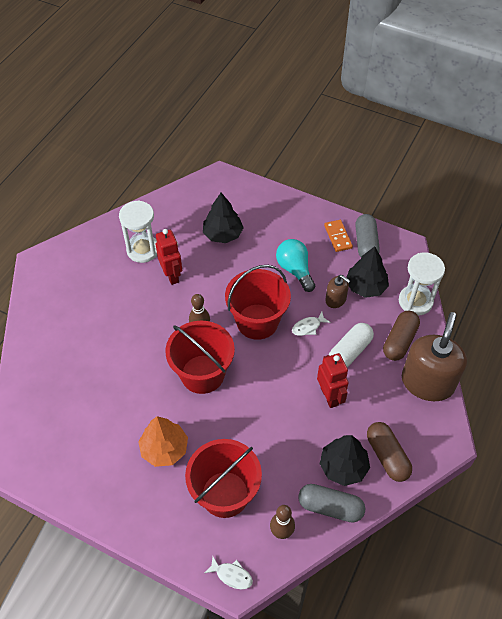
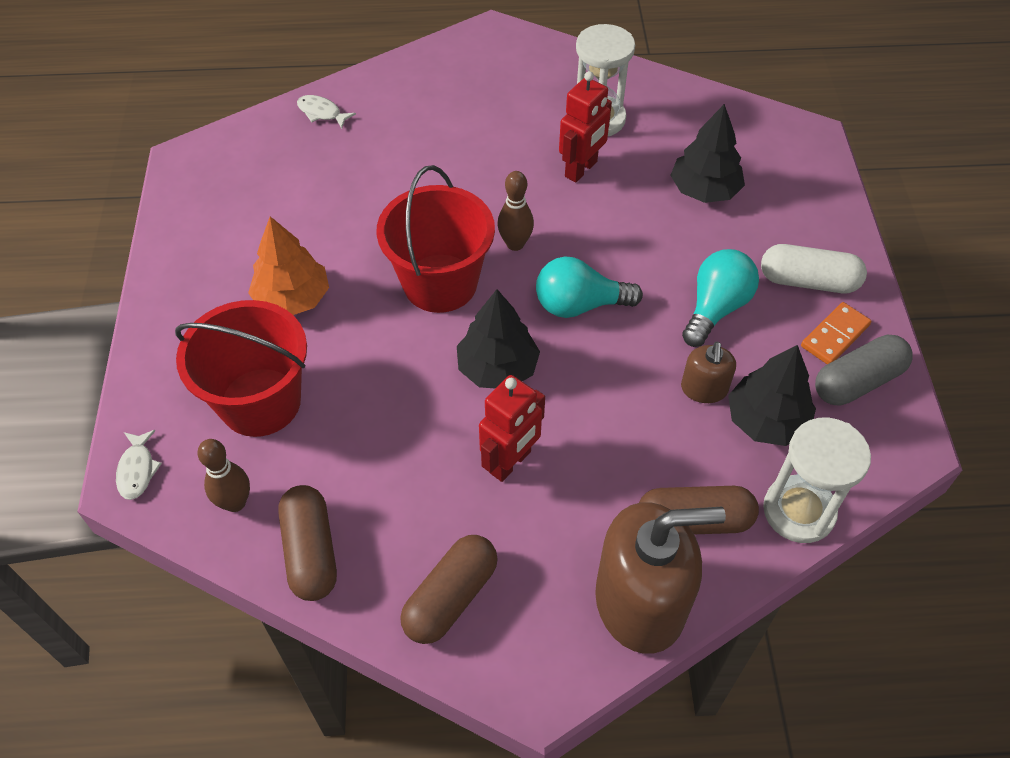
camera: 60 degrees right, 0 degrees up
red bucket [225,265,291,340] -> turquoise light bulb [536,256,643,318]
white fish [292,312,331,336] -> white fish moved to [297,95,356,129]
grey capsule [298,484,365,522] -> brown capsule [278,485,337,601]
black tree [320,435,370,486] -> black tree moved to [457,289,540,388]
white capsule [329,323,374,367] -> white capsule moved to [761,244,867,293]

